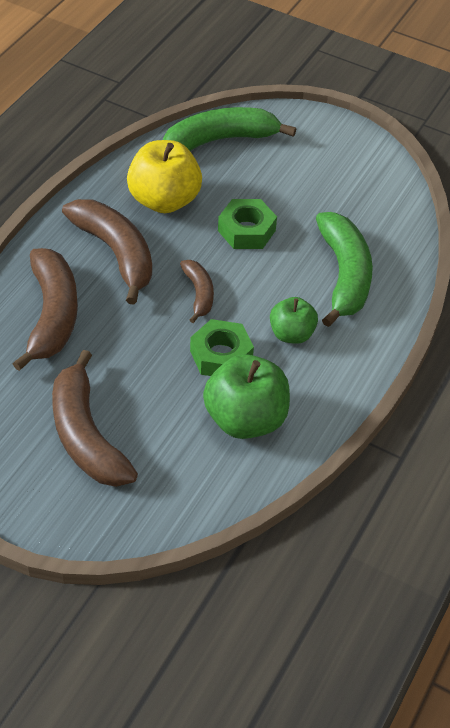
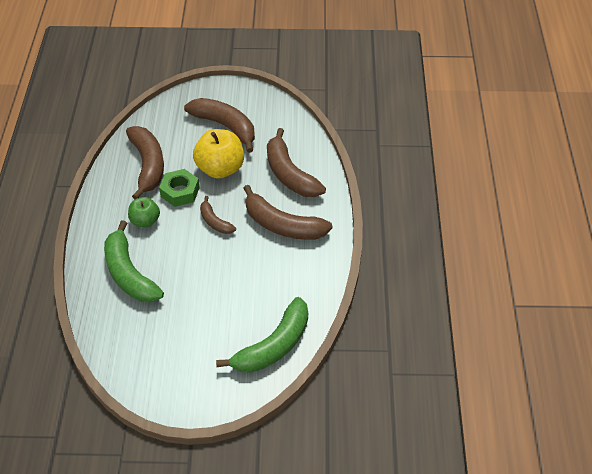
camera: 155 degrees right, 0 degrees up
yellow apple [127,140,202,213] -> yellow apple moved to [193,129,244,179]
green apple [203,354,290,439] -> brown banana [126,126,164,199]
green nut [218,199,277,249] -> none

